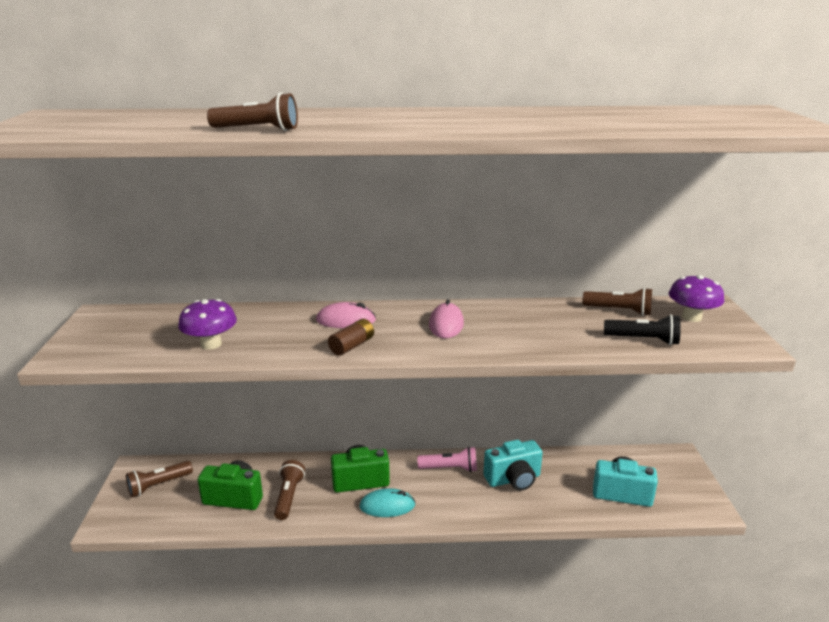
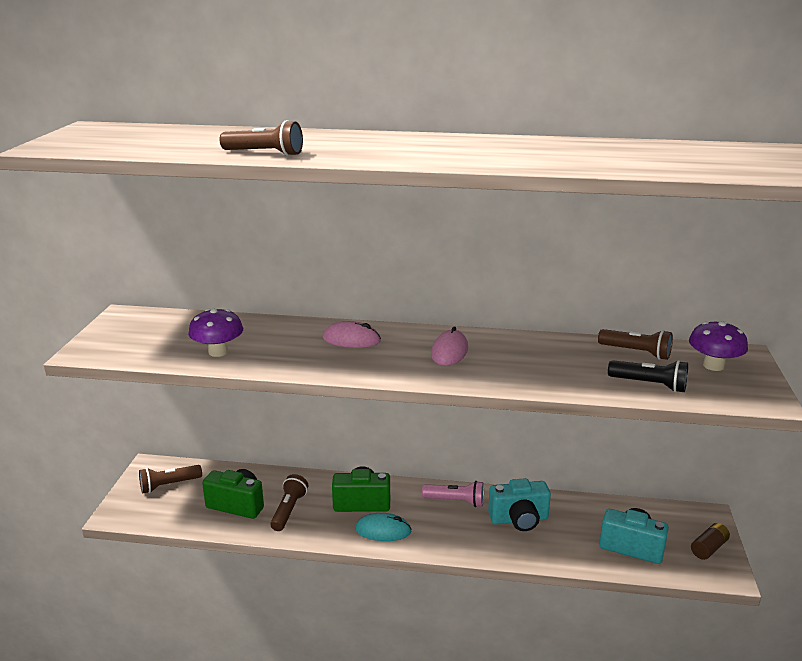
camera: 10 degrees right, 0 degrees up
brown battery [328,319,374,356] -> brown battery moved to [691,523,730,560]

